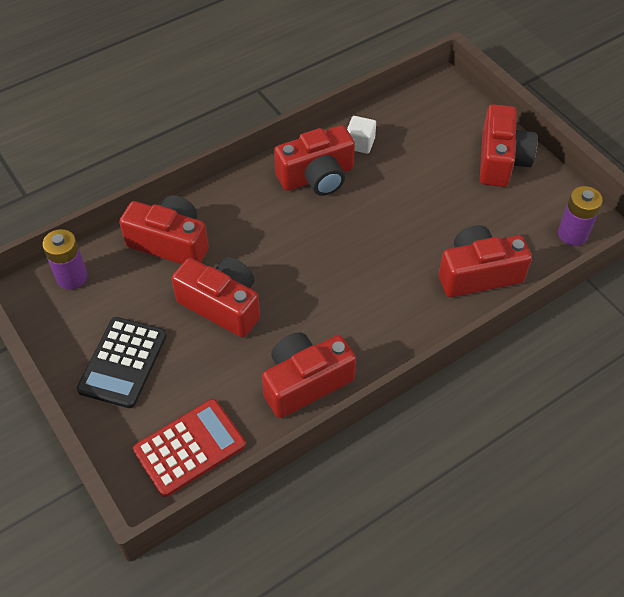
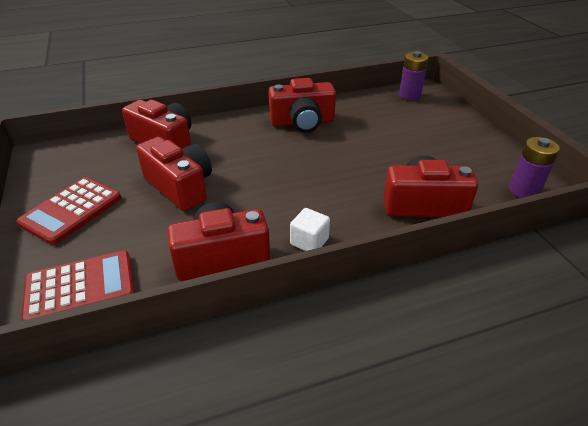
camera: 15 degrees right, 15 degrees down
purple battery [42,229,88,290] -> purple battery moved to [399,51,428,101]
black calculator [77,317,167,408] -> red calculator [16,177,121,245]
white cube [347,116,376,154] -> white cube moved to [290,208,330,251]
red camera [480,104,537,187] -> none

